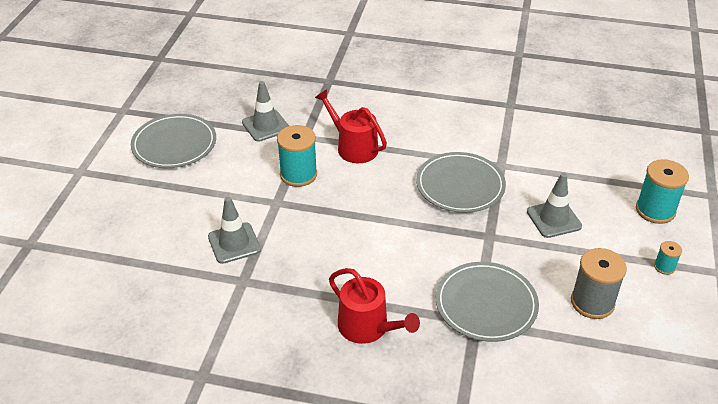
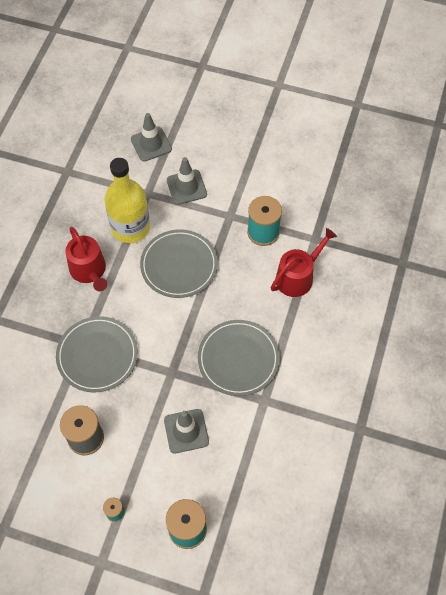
camera: 95 degrees right, 20 degrees up
grey plate [131,114,216,168] -> grey plate moved to [140,229,218,298]
grey traffic cone [242,81,289,142] -> grey traffic cone moved to [131,113,172,162]
red watering can [329,268,420,344] -> red watering can turned 75 degrees counterclockwise [65,227,107,291]
none -> yellow bottle [104,158,150,243]

